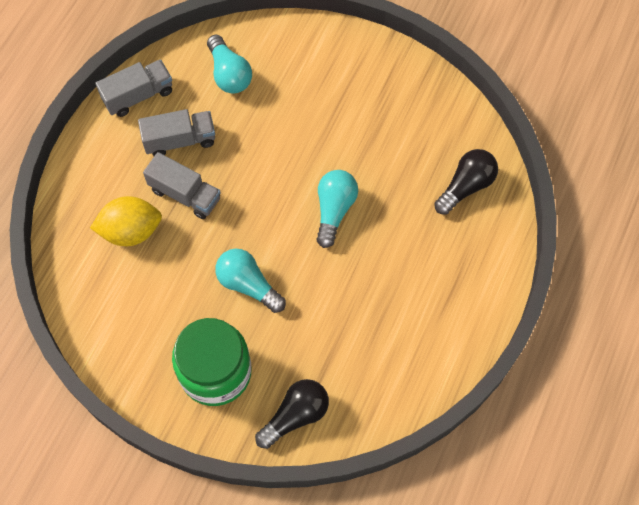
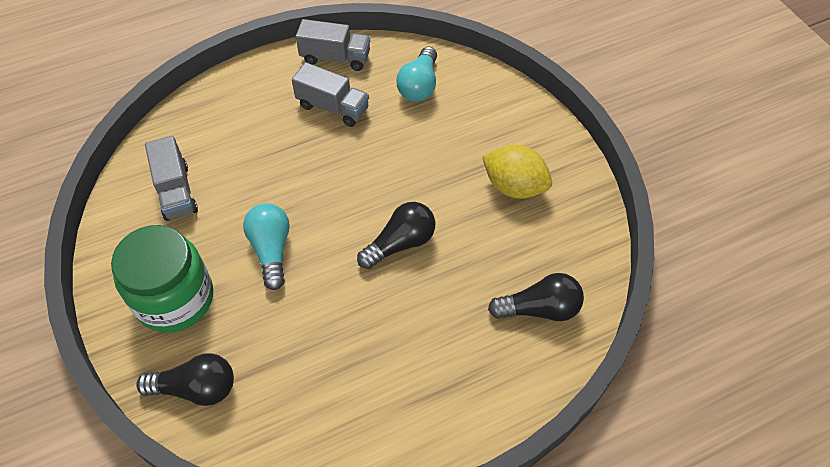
camera: 40 degrees right, 10 degrees down
yellow lemon [90,196,162,246] -> yellow lemon moved to [482,145,552,199]
grey truck [143,152,221,219] -> grey truck moved to [145,136,198,221]
turquoise light bulb [316,170,358,248] -> black light bulb [357,202,435,269]

